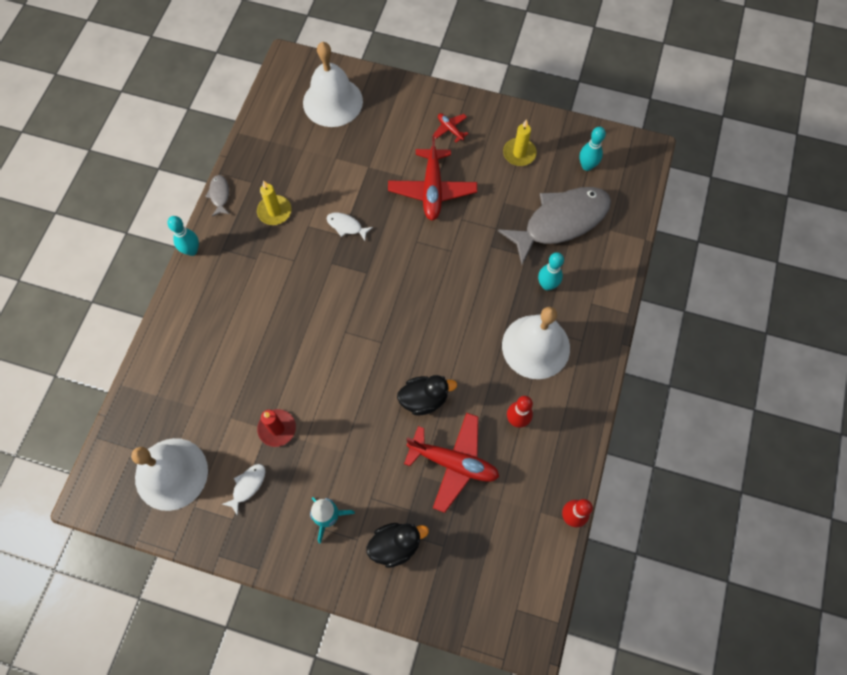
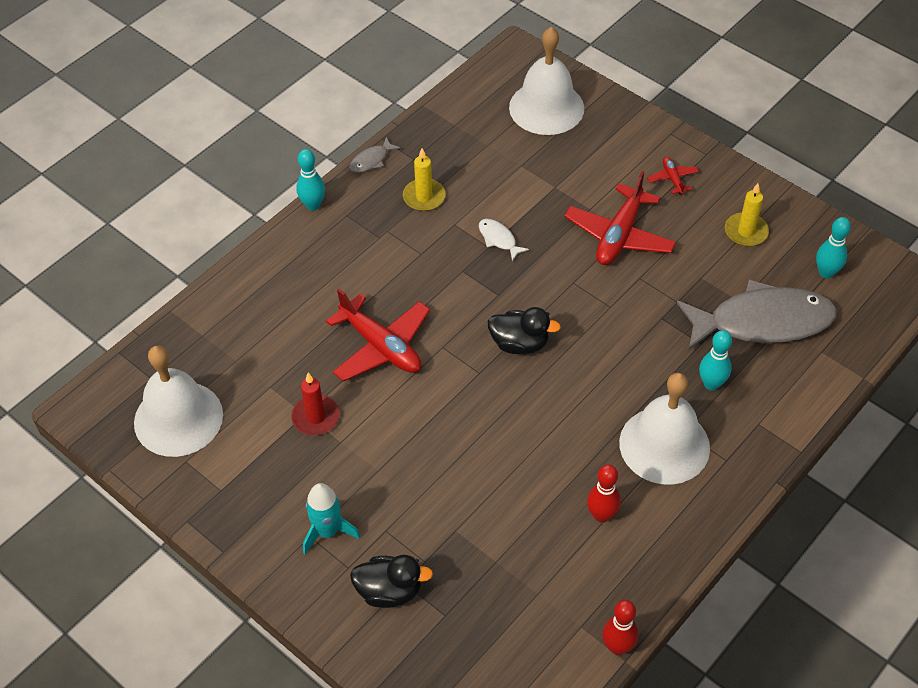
camera: 25 degrees right, 15 degrees down
grey fish [205,175,229,217] -> grey fish turned 150 degrees counterclockwise [349,137,401,173]
white fish [222,464,265,516] -> none
black duck [397,375,457,416] -> black duck moved to [488,307,561,354]
red plane [404,413,499,513] -> red plane moved to [326,289,430,381]

